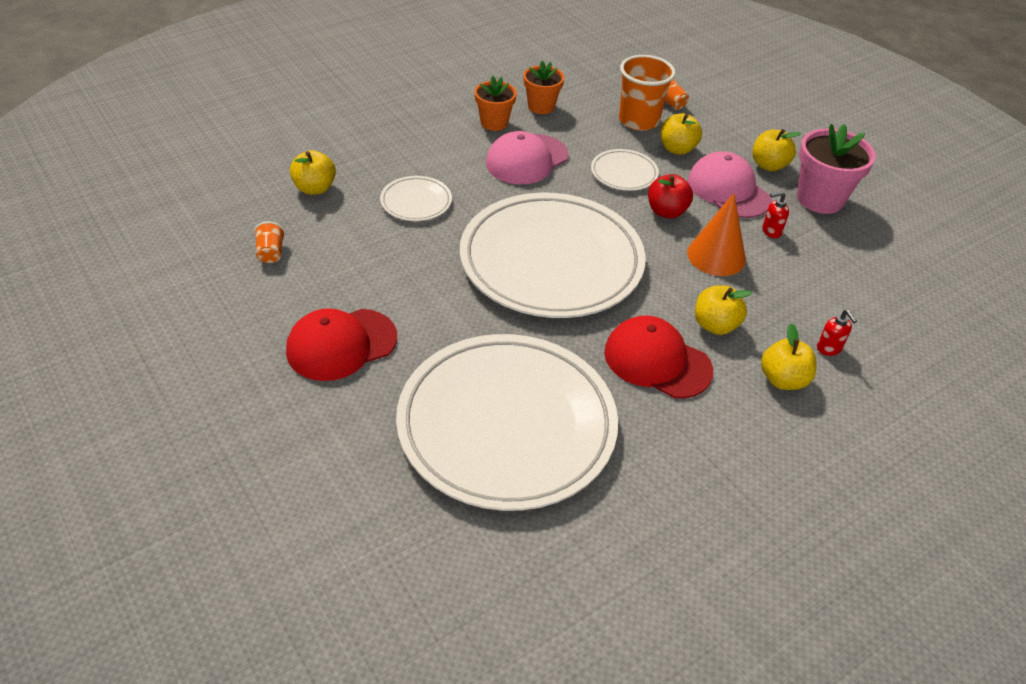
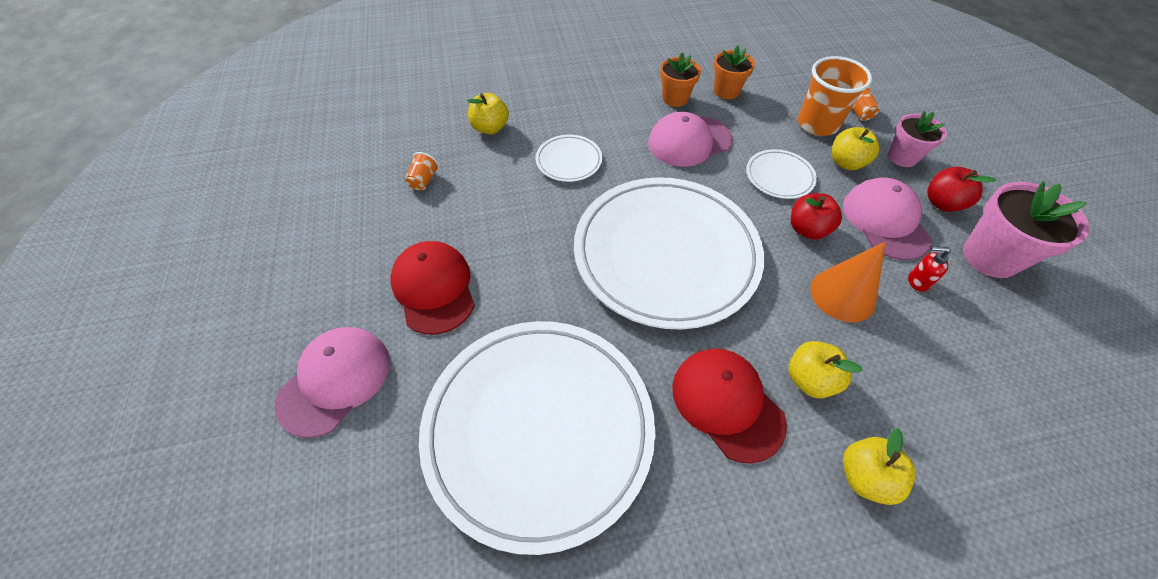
camera: 25 degrees right, 10 degrees up
red cap [286,308,397,381] -> red cap turned 75 degrees clockwise [390,241,475,335]
yellow apple [753,129,801,171] -> red apple [927,167,996,212]
red soap dispenser [817,310,857,356] -> none
none -> pink cap [275,327,390,438]
none -> pink flower pot [888,111,947,167]

